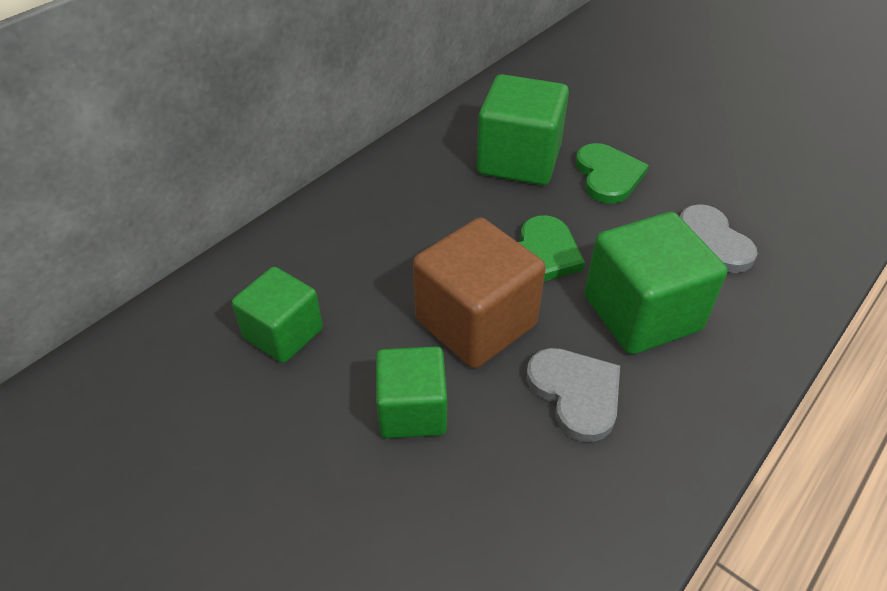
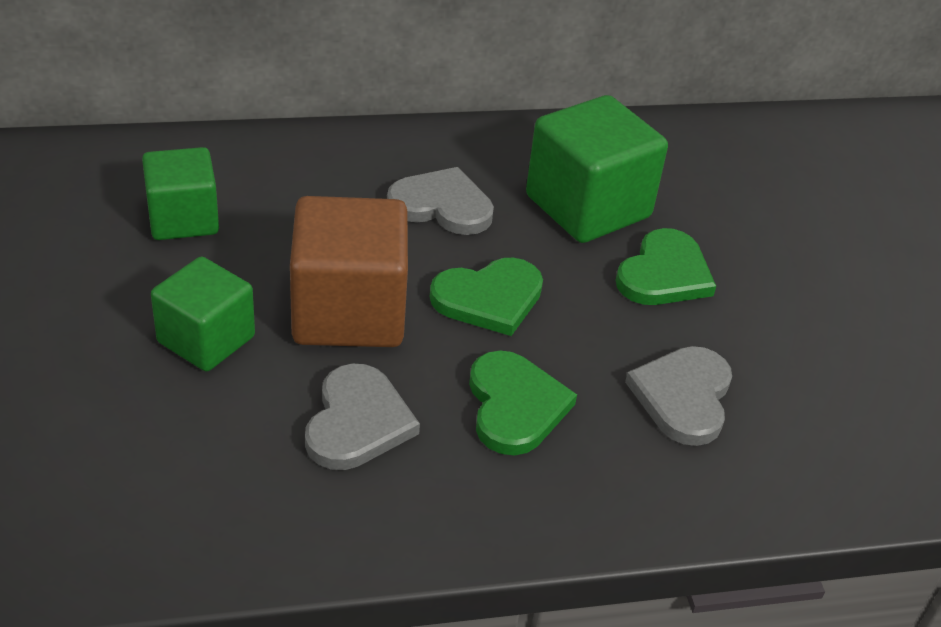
camera: 35 degrees right, 5 degrees down
green cube [584,212,727,355] -> green heart [469,351,577,455]
none -> grey heart [387,167,494,235]

